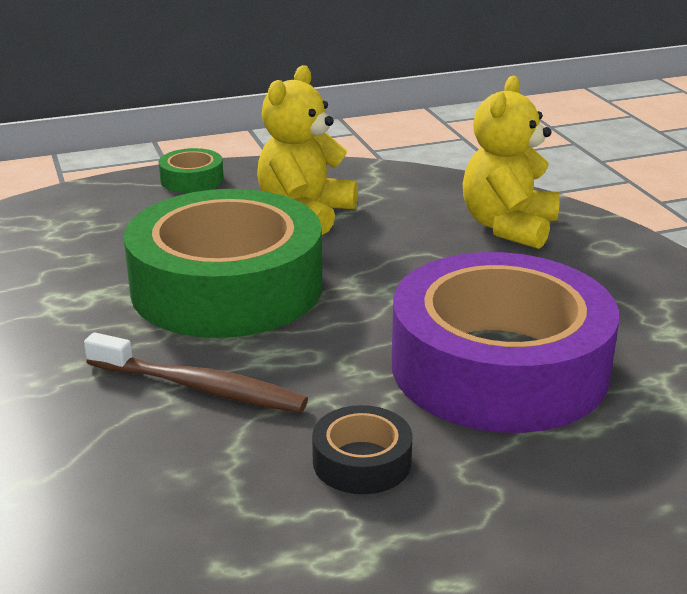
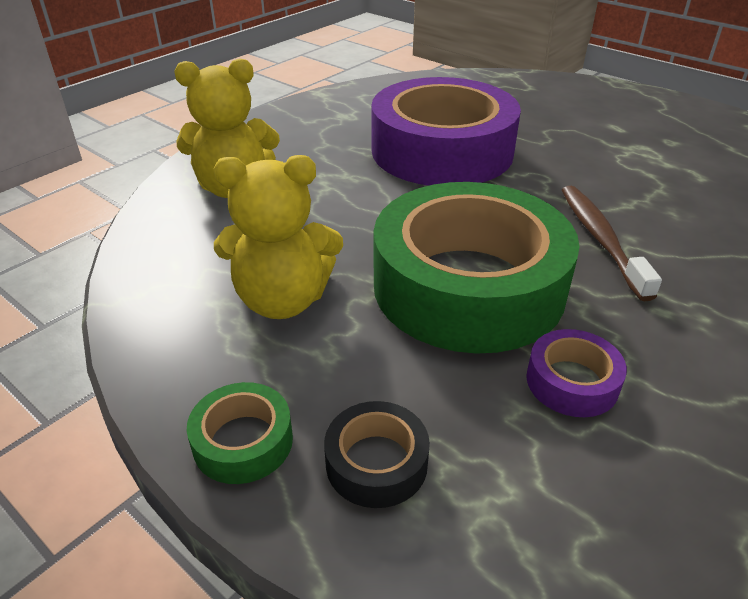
camera: 120 degrees left, 10 degrees up
black tape [312,405,413,494] -> black tape moved to [324,401,430,508]
none -> purple tape [526,329,627,417]

